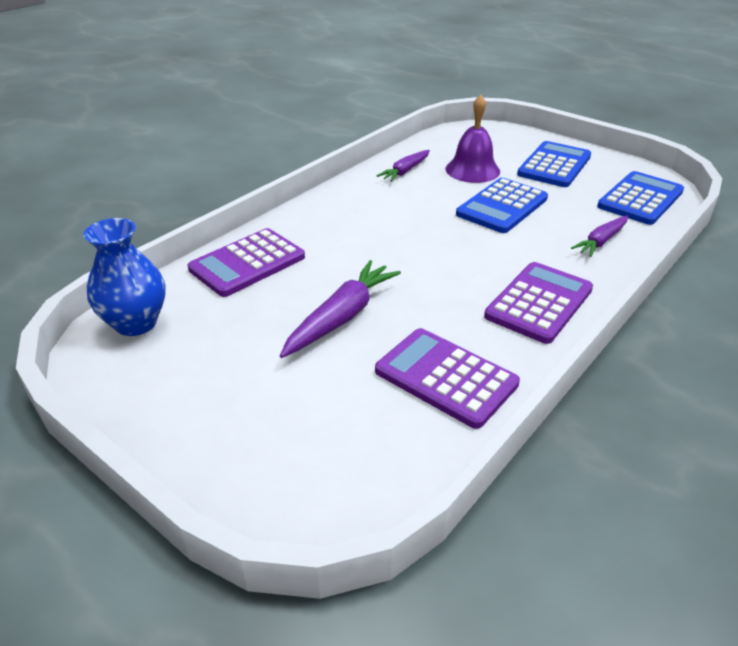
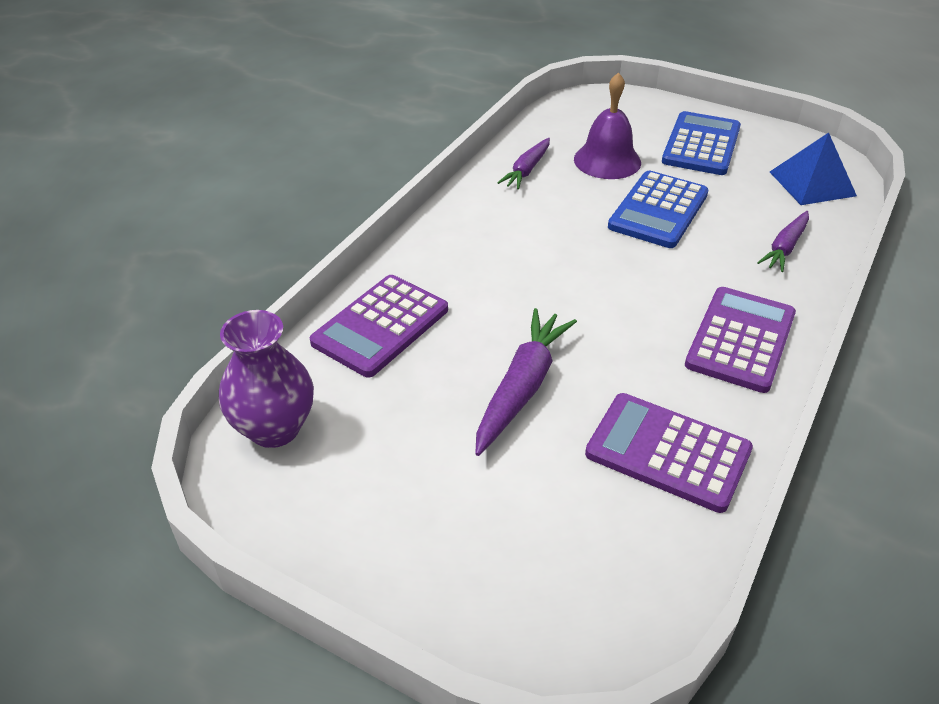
camera: 10 degrees left, 5 degrees up
blue vase [84,218,166,336] -> purple vase [219,310,314,448]
blue calculator [597,171,684,225] -> blue pyramid [770,133,857,205]

